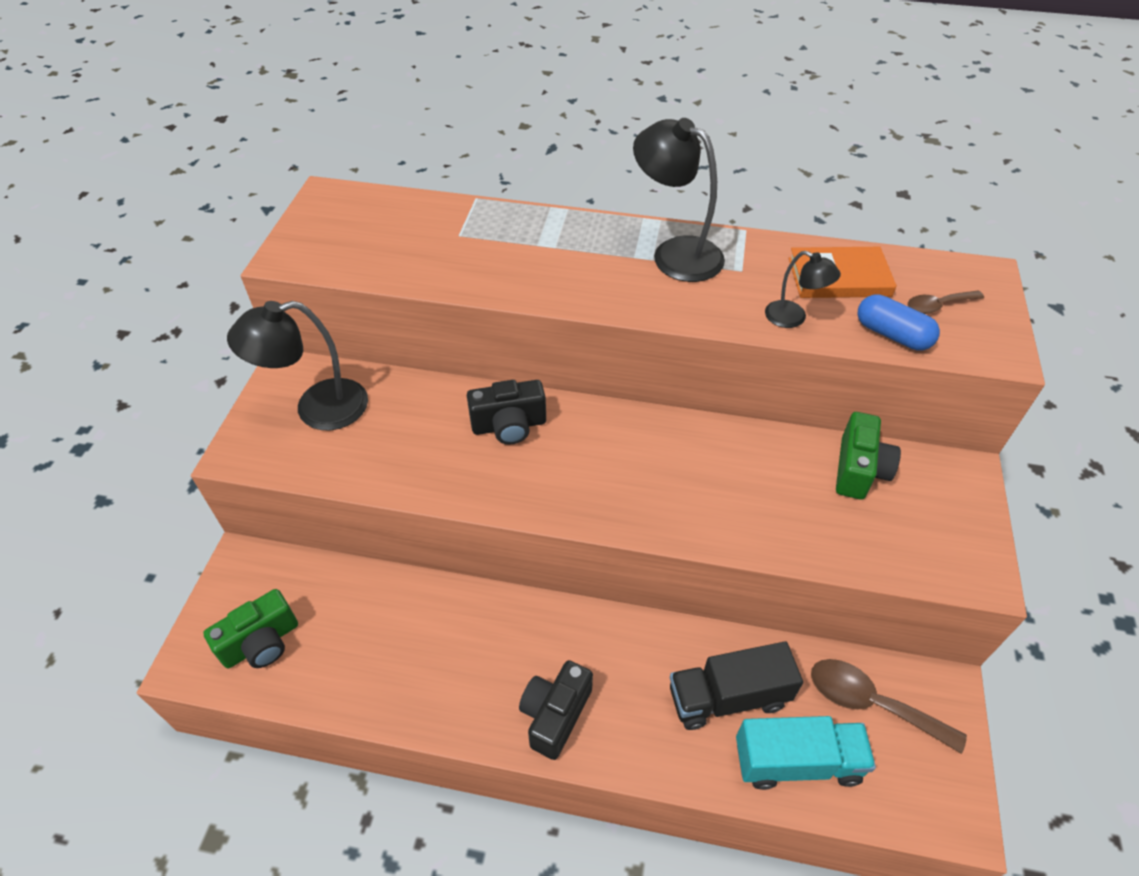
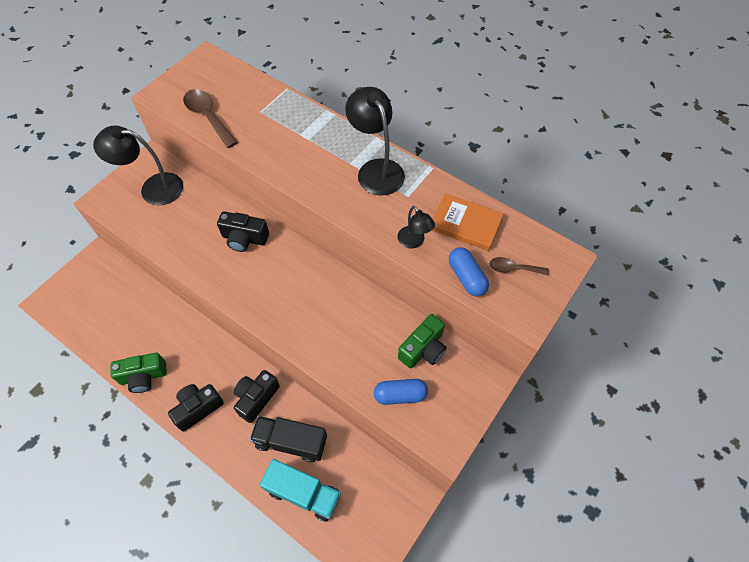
camera: 25 degrees right, 10 degrees up
green camera [203,589,298,668] -> green camera moved to [111,353,167,393]
brown spoon [811,659,967,754] -> brown spoon moved to [183,89,238,148]
none -> black camera [234,370,280,423]
none -> blue capsule [374,379,428,405]

